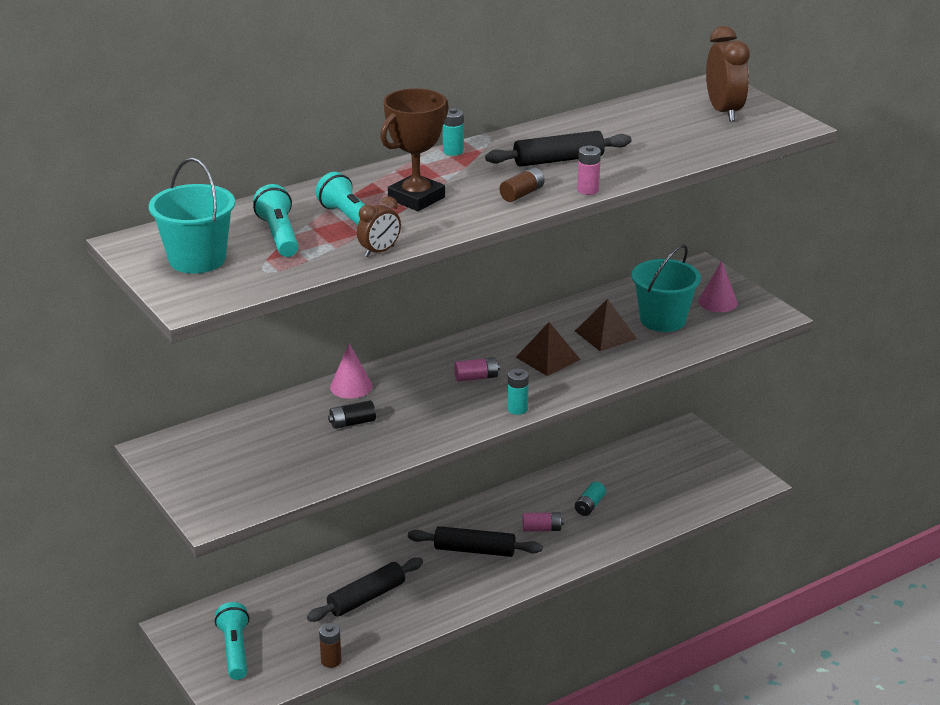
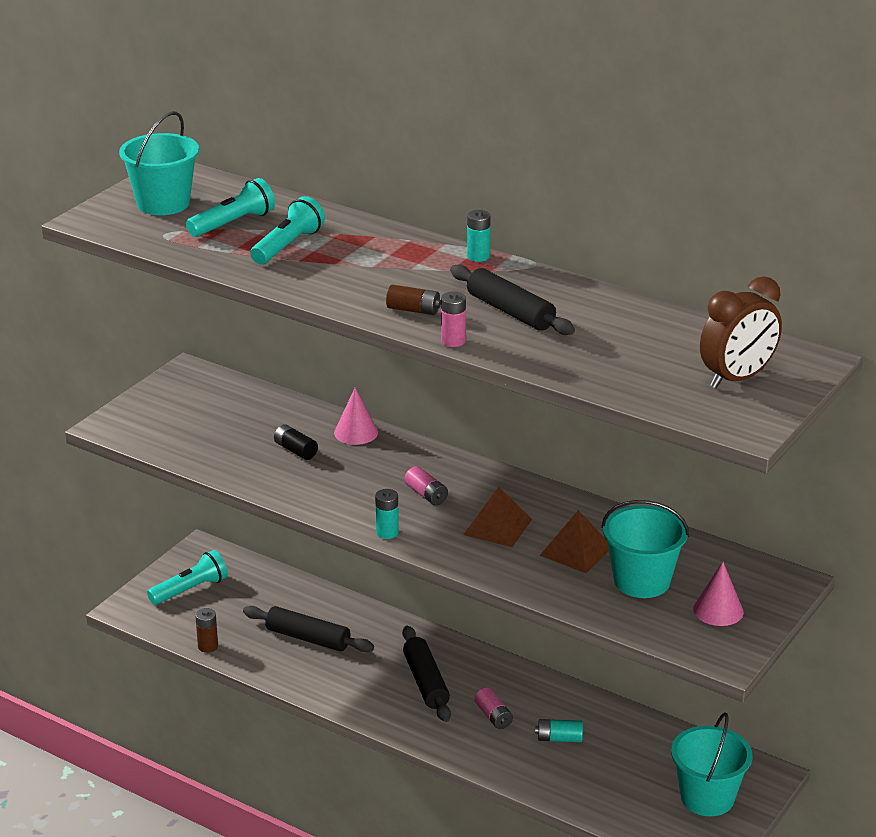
camera: 65 degrees right, 0 degrees up
brown clock [357,196,401,257] -> none
brown trophy [380,88,449,211] -> none
none -> turquoise bucket [671,712,752,816]

